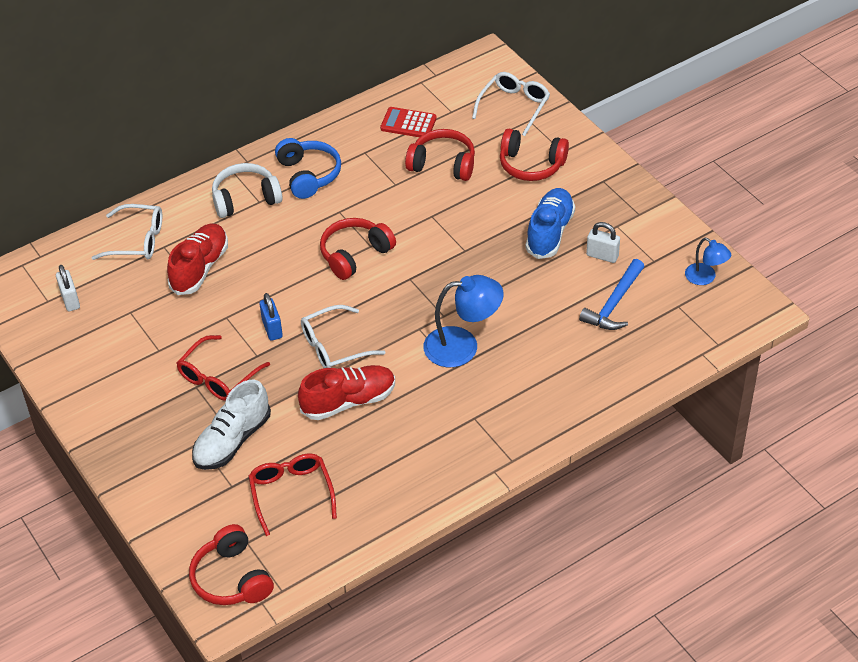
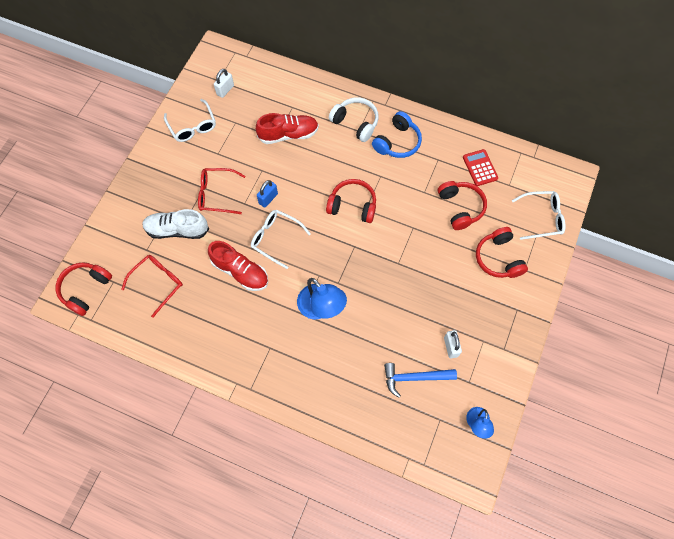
camera: 55 degrees right, 20 degrees up
white glasses [92,204,162,260] -> white glasses moved to [164,99,216,142]
blue shoe [525,188,575,259] -> none

